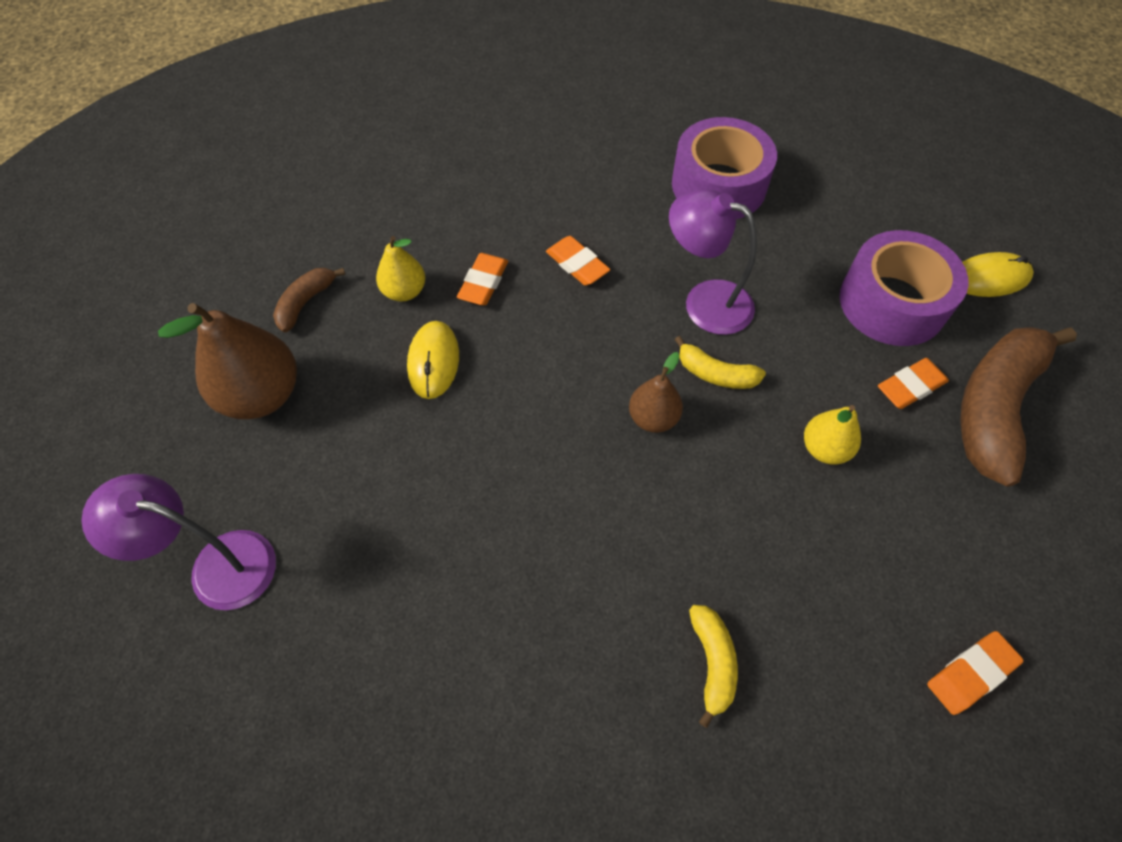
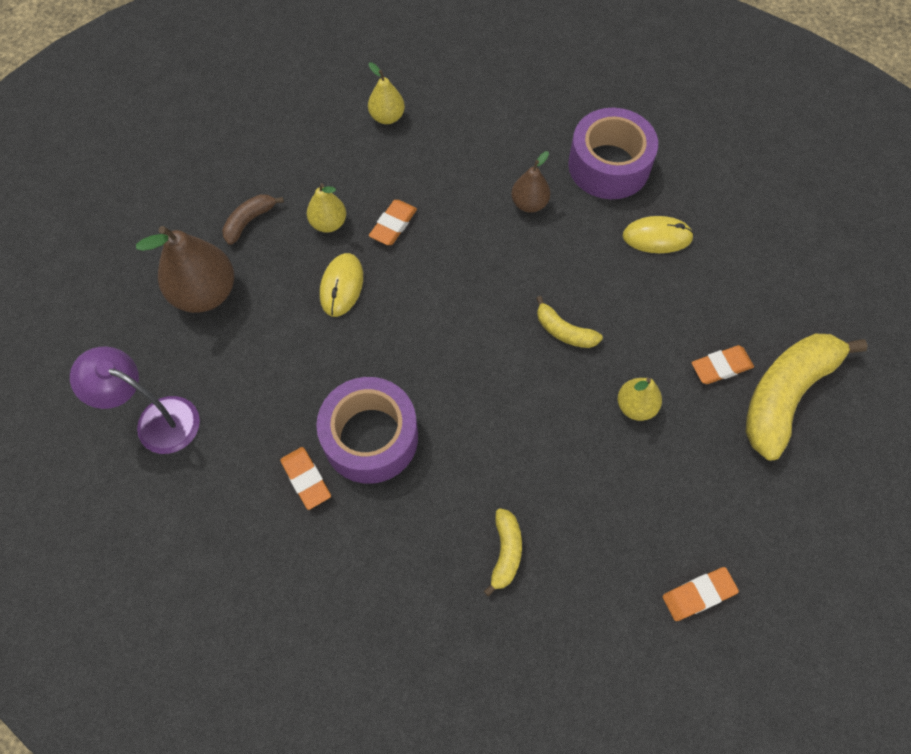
camera: 10 degrees right, 5 degrees up
orange eraser [546,236,610,285] -> orange eraser moved to [280,447,331,510]
brown pear [629,352,683,433] -> brown pear moved to [511,151,550,213]
purple lamp [669,189,757,335] -> none
purple tape [840,230,969,346] -> purple tape moved to [316,377,418,484]
brown banana [960,327,1077,487] -> yellow banana [746,334,868,461]
yellow mouse [962,252,1034,297] -> yellow mouse moved to [623,216,694,253]
none -> yellow pear [368,62,405,124]

